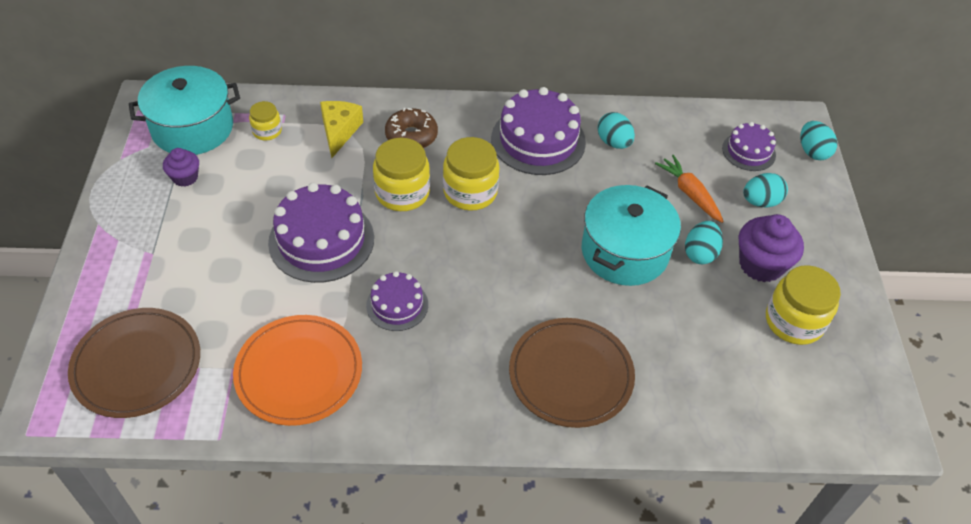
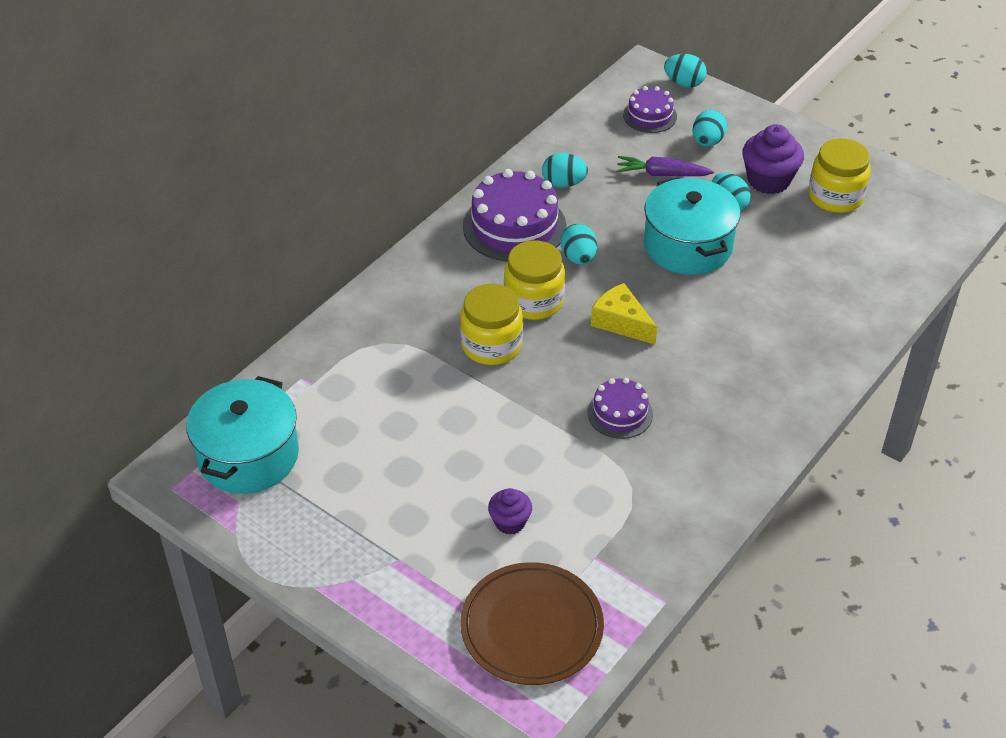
camera: 50 degrees left, 5 degrees down
purple cupcake [163,148,199,187] -> purple cupcake moved to [488,488,532,535]
orange plate [233,315,362,426] -> none
yellow jar [249,101,282,140] -> none
purple cake [268,183,374,283] -> none
yellow cheese [320,101,363,158] -> yellow cheese moved to [591,283,657,344]
brown donut [385,108,438,148] -> none
brown plate [509,318,635,428] -> none
orange carrot [655,155,724,223] -> purple carrot [617,156,714,176]
none -> turquoise egg [560,224,597,265]

